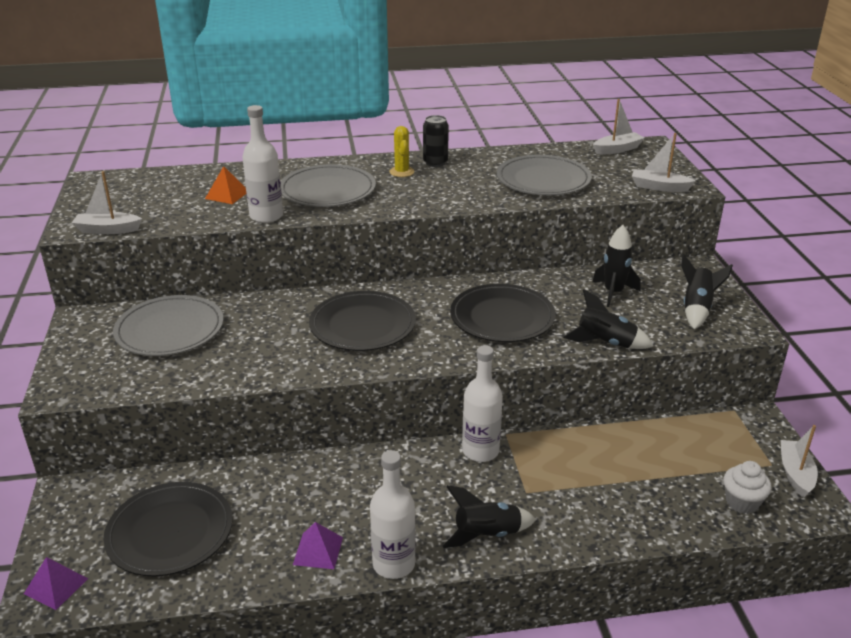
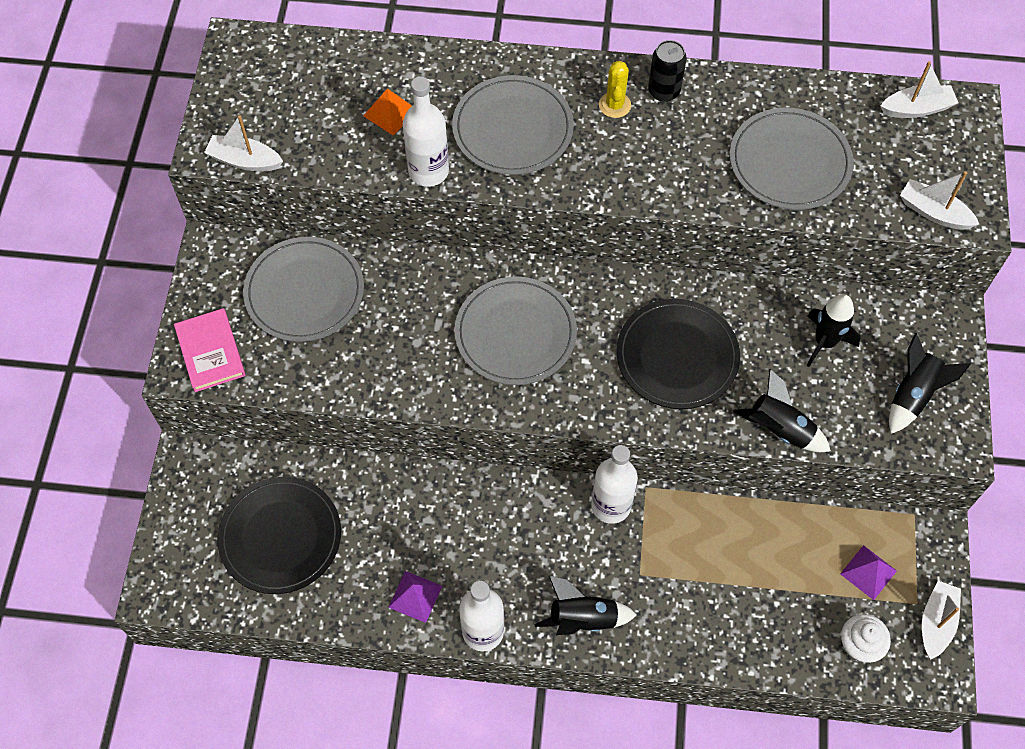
camera: 15 degrees right, 30 degrees up
purple pyramid [24,557,89,610] -> purple pyramid moved to [840,545,897,600]
black plate [309,291,416,351] -> grey plate [455,276,577,385]
none -> pink book [174,308,246,392]

